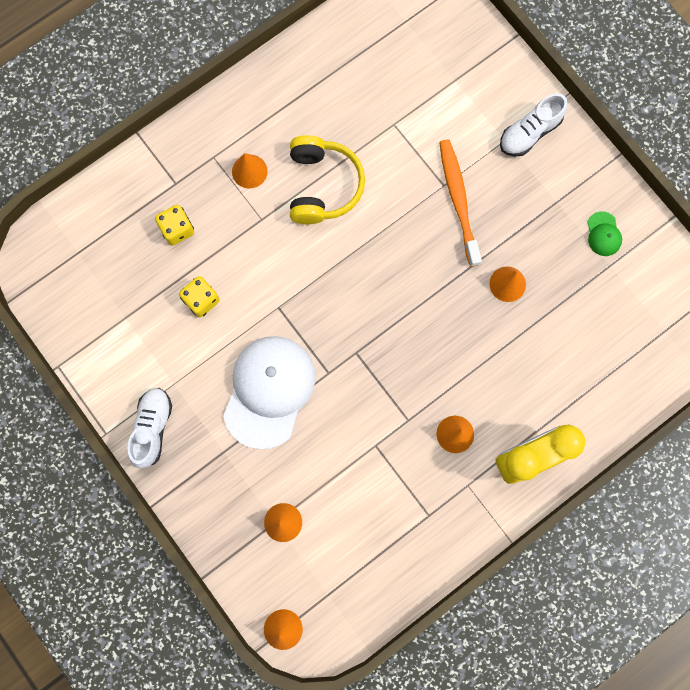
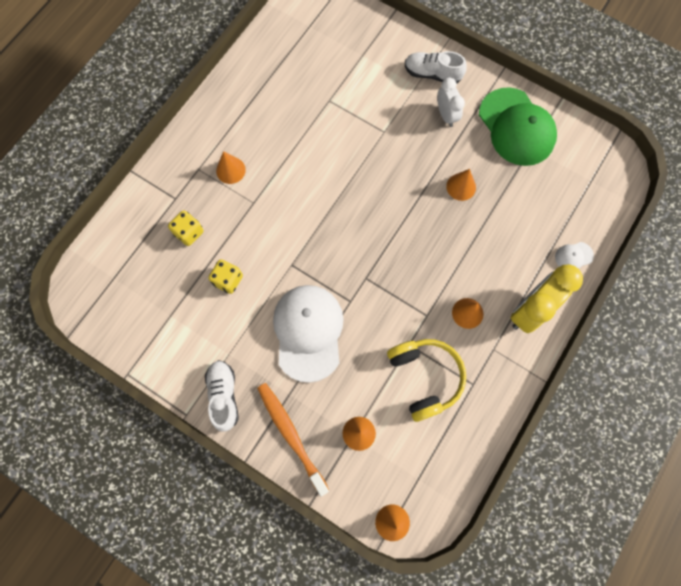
camera: 20 degrees left, 5 degrees down
yellow headphones [290,135,365,224] -> yellow headphones moved to [387,339,466,422]
orange toothbrush [439,139,482,267] -> orange toothbrush moved to [257,383,329,496]
white shoe [500,93,568,156] -> white shoe turned 75 degrees clockwise [405,51,467,83]
green cap [587,212,622,256] -> green cap [479,87,557,166], size x2.42
none -> white clock [437,78,465,127]
none -> white cap [555,242,594,269]

